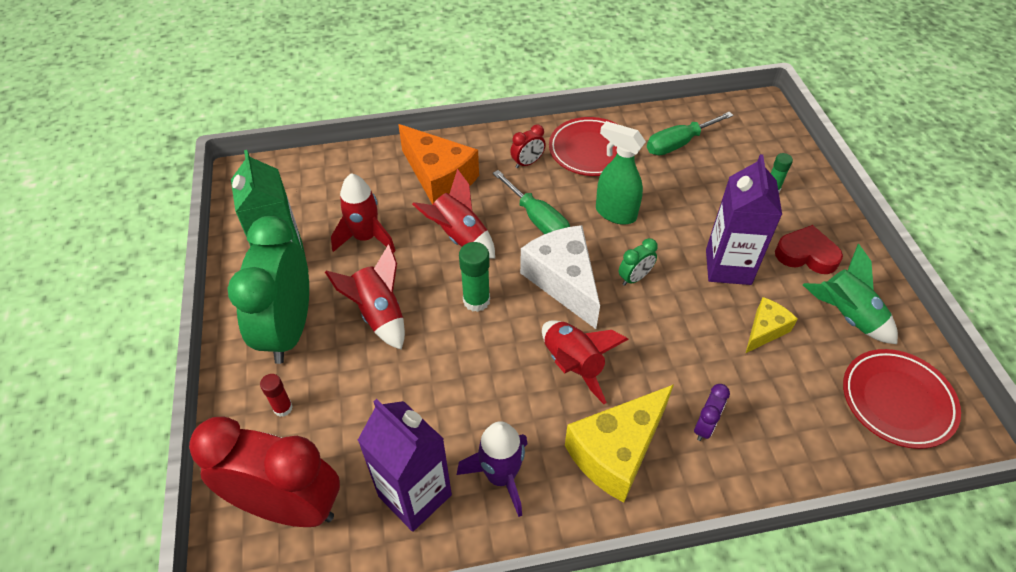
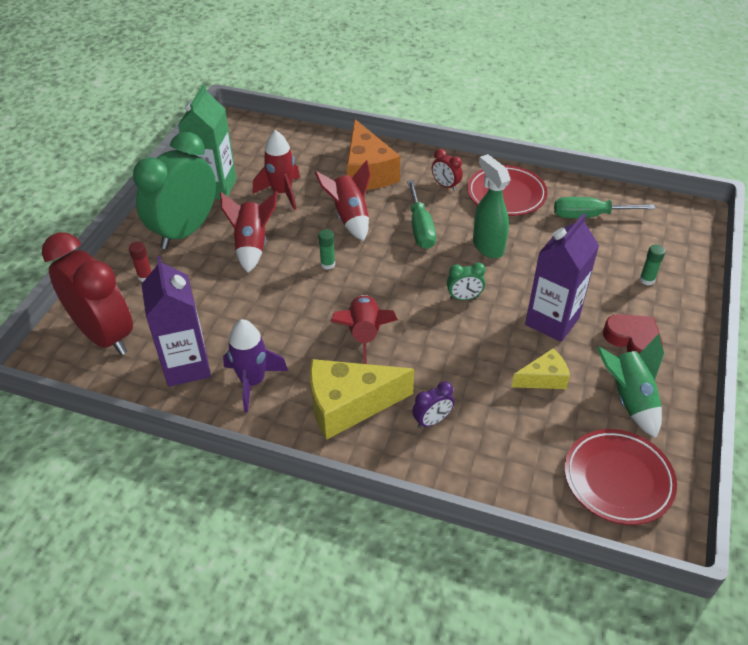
camera: 30 degrees right, 5 degrees down
green glue stick [459,242,490,312] -> green glue stick [318,229,335,270], size x0.63
red clock [510,125,546,168] -> red clock turned 45 degrees clockwise [432,149,463,191]
white cheese [520,225,600,329] -> none

